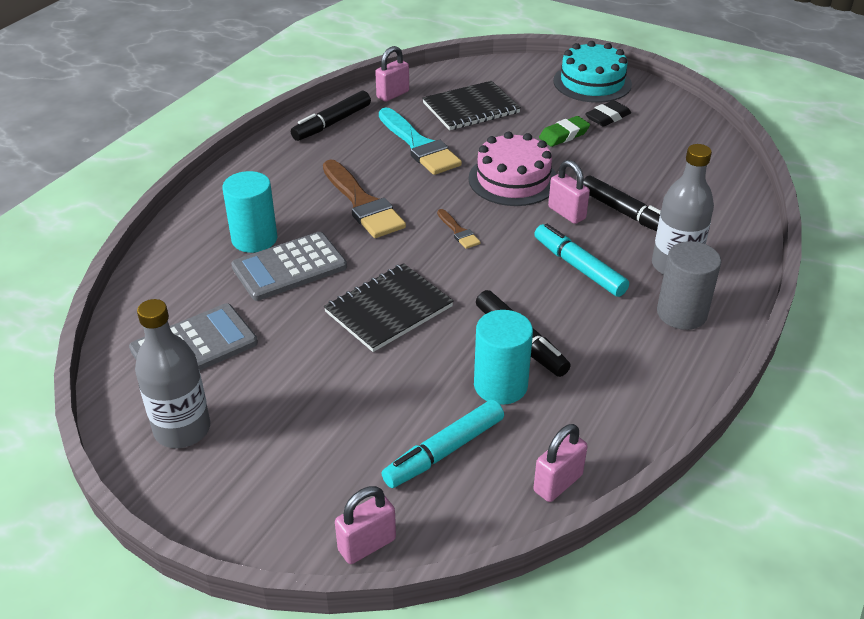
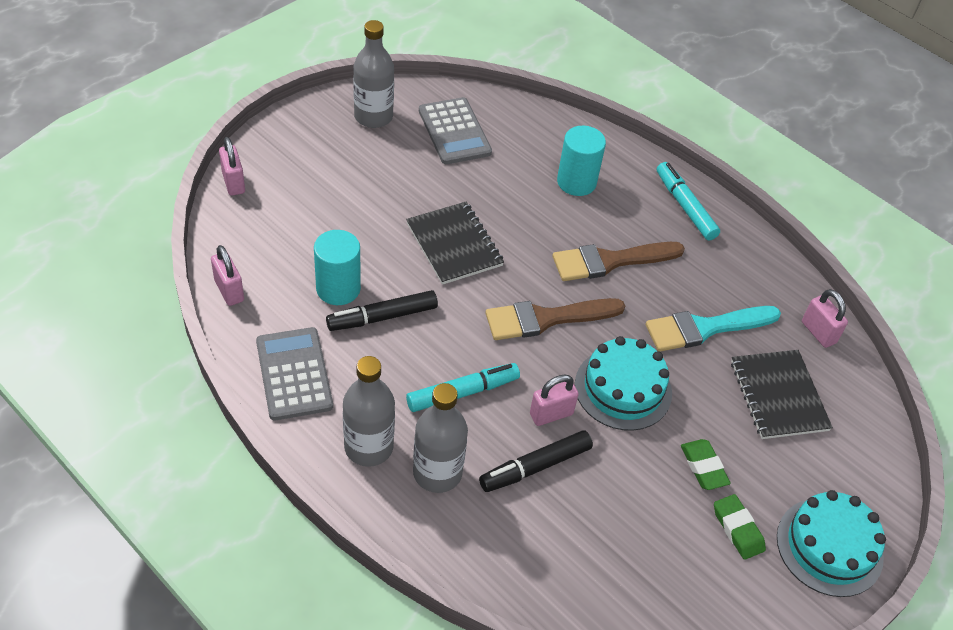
camera: 100 degrees right, 10 degrees up
grey calculator [231,232,347,301] -> grey calculator moved to [256,327,333,421]
black marker [291,91,371,141] -> none
turquoise marker [381,399,504,488] -> turquoise marker moved to [657,162,720,240]
brown brush [437,209,481,249] -> brown brush [485,298,625,340], size x2.13
pink cake [468,131,557,206] -> turquoise cake [575,336,672,431]
black eraser [585,100,631,127] -> green eraser [714,494,766,560]
grey cylinder [657,241,721,330] -> grey bottle [343,356,395,467]

